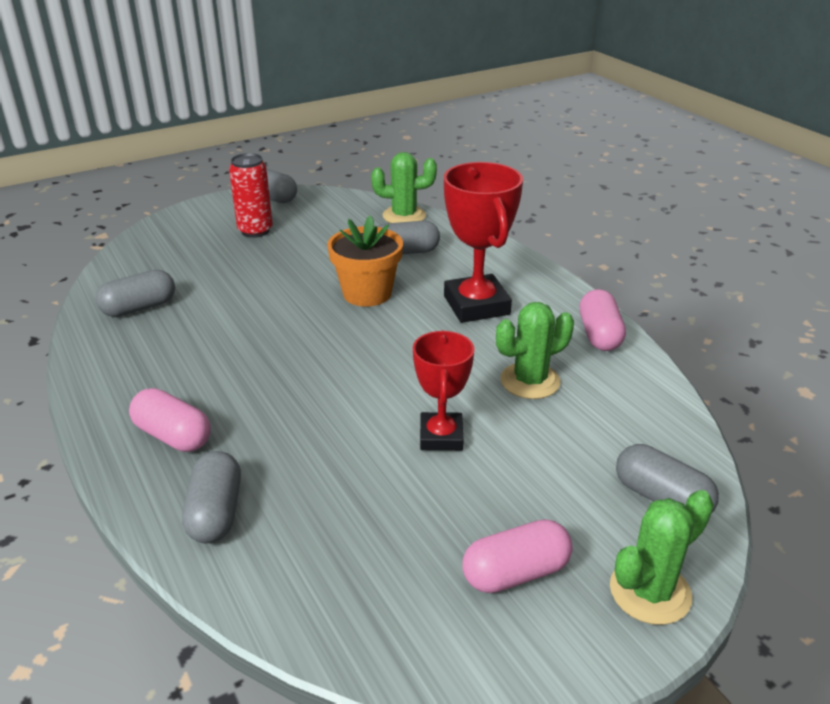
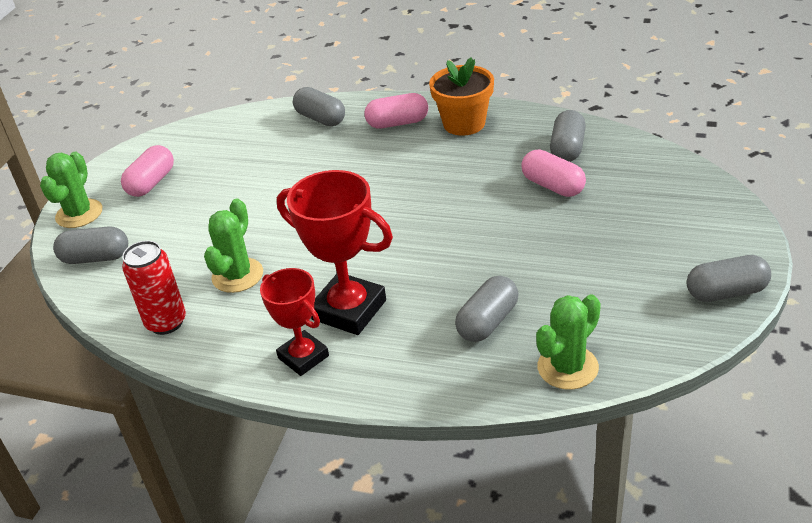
camera: 140 degrees right, 5 degrees up
red can [229,153,273,238] -> red can moved to [122,241,186,335]
orange flower pot [327,215,403,307] -> orange flower pot moved to [429,58,494,136]
red trophy [413,331,475,451] -> red trophy moved to [260,268,329,376]
pink capsule [580,289,626,351] -> pink capsule moved to [521,150,586,197]

